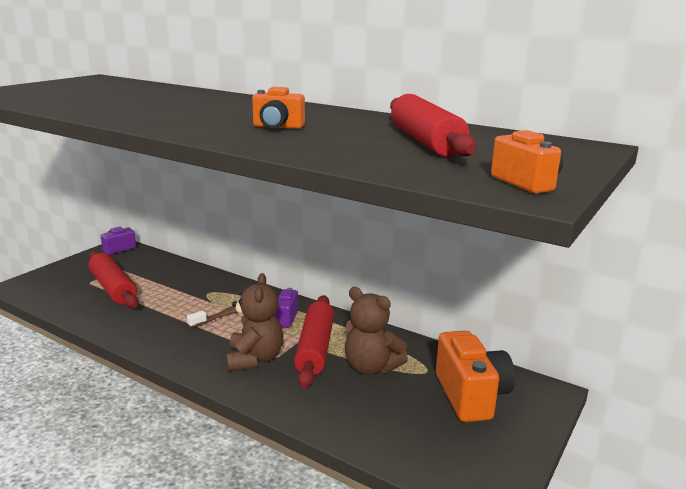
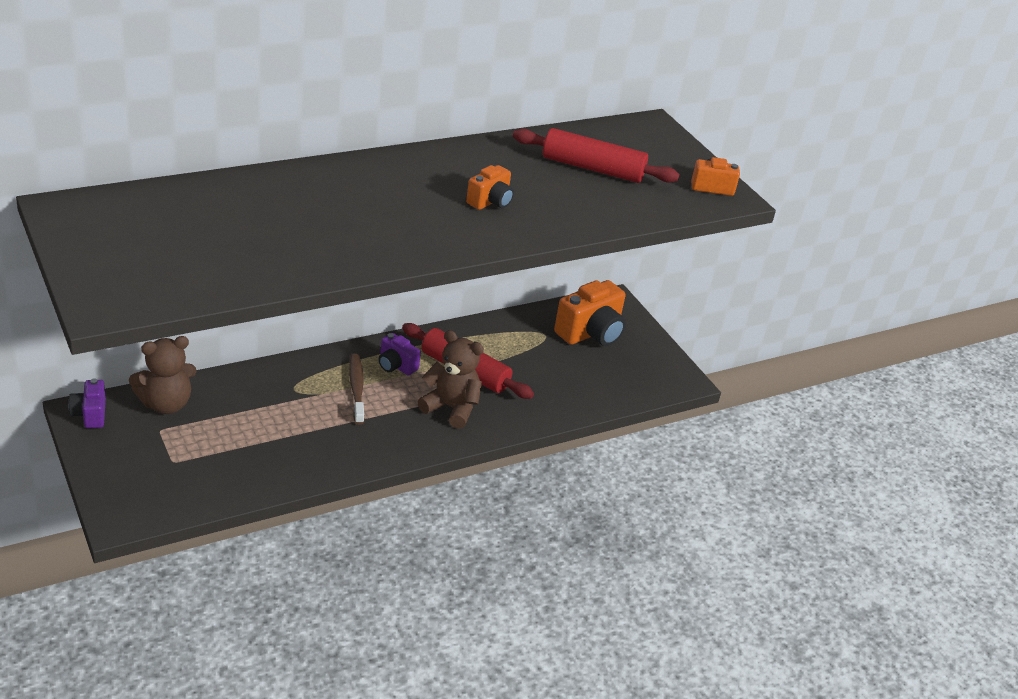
camera: 65 degrees left, 15 degrees up
red rolling pin [88,251,139,308] -> none
brown teddy bear [345,287,408,375] -> brown teddy bear moved to [129,336,197,414]
orange camera [436,331,515,422] -> orange camera turned 120 degrees clockwise [554,280,626,346]

